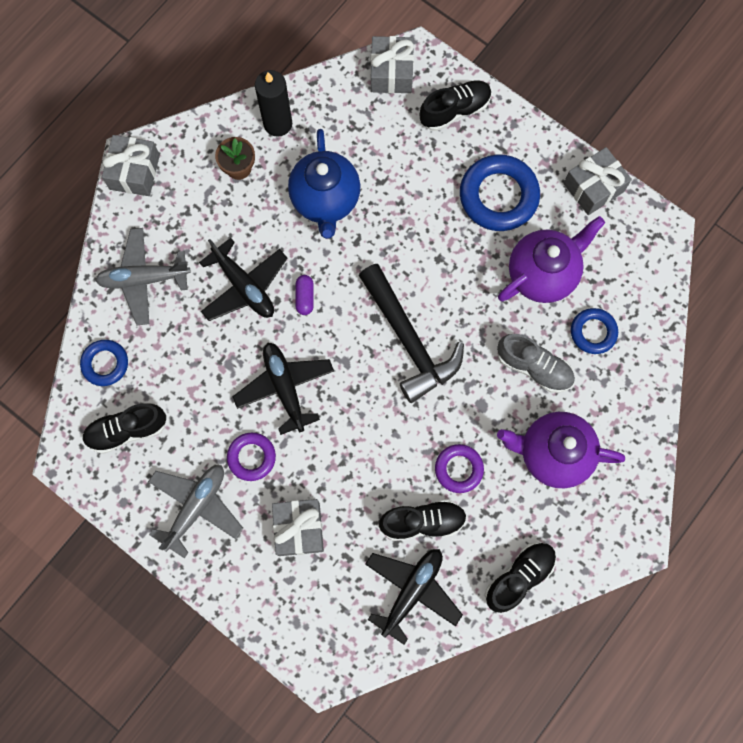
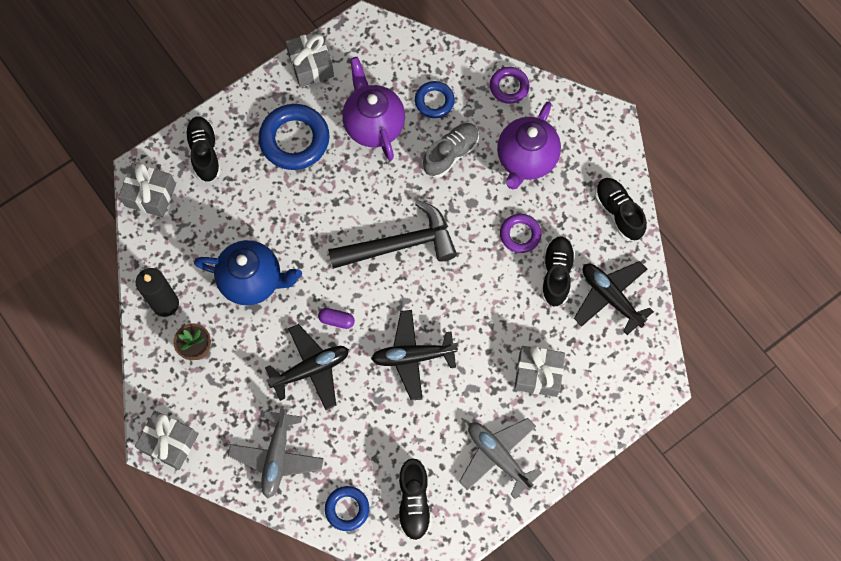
camera: 75 degrees left, 5 degrees down
purple ring [227,433,276,481] -> purple ring moved to [490,67,530,104]

